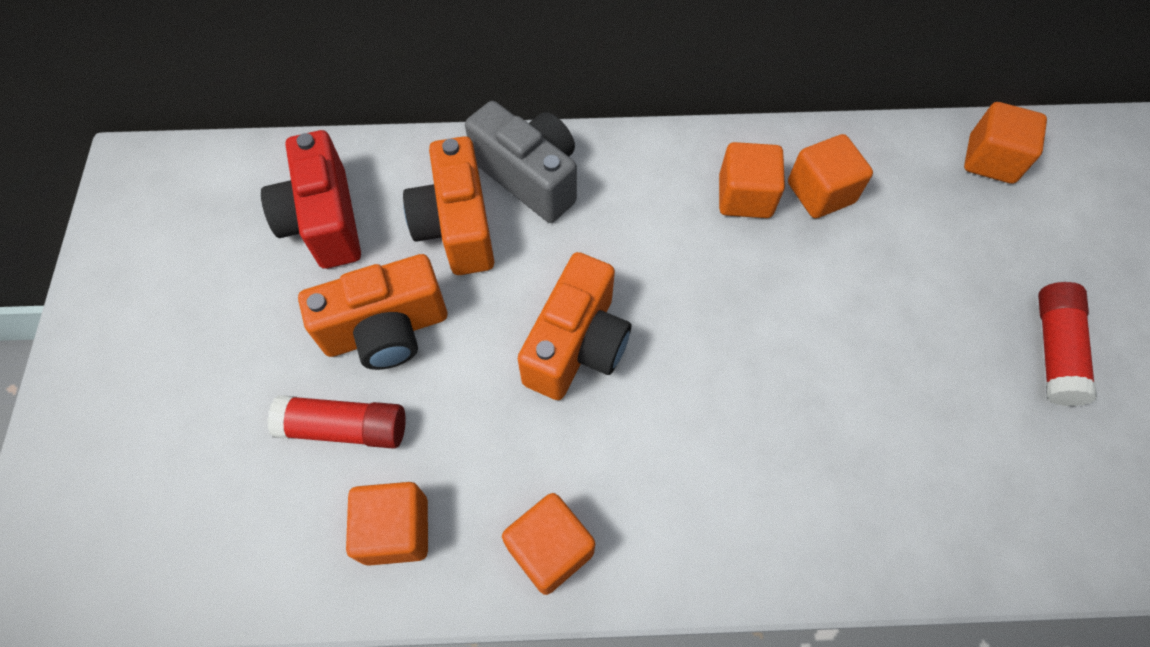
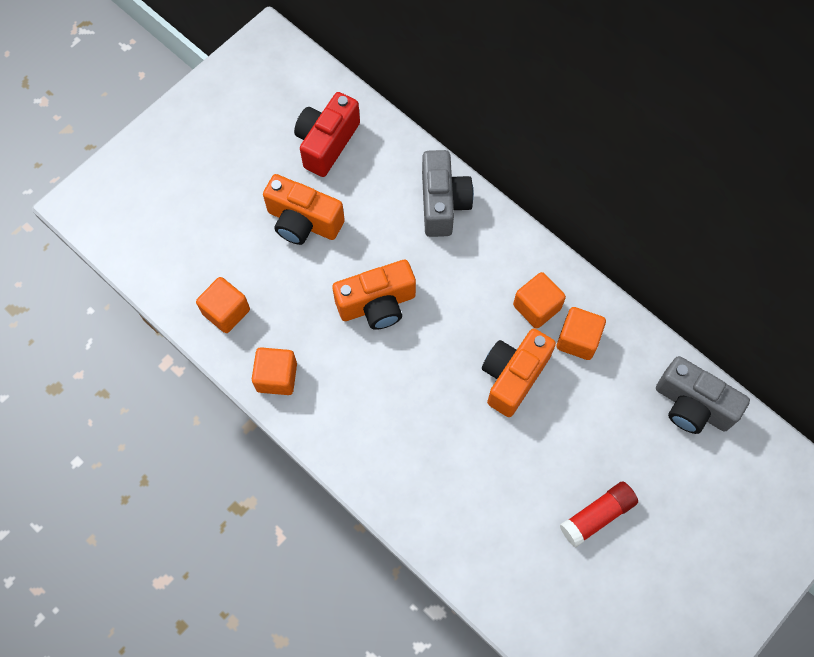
camera: 45 degrees right, 5 degrees up
red glue stick [267,395,406,449] -> none
orange camera [403,136,494,275] -> orange camera moved to [482,328,556,417]
orange cube [964,102,1047,184] -> grey camera [656,356,750,434]

